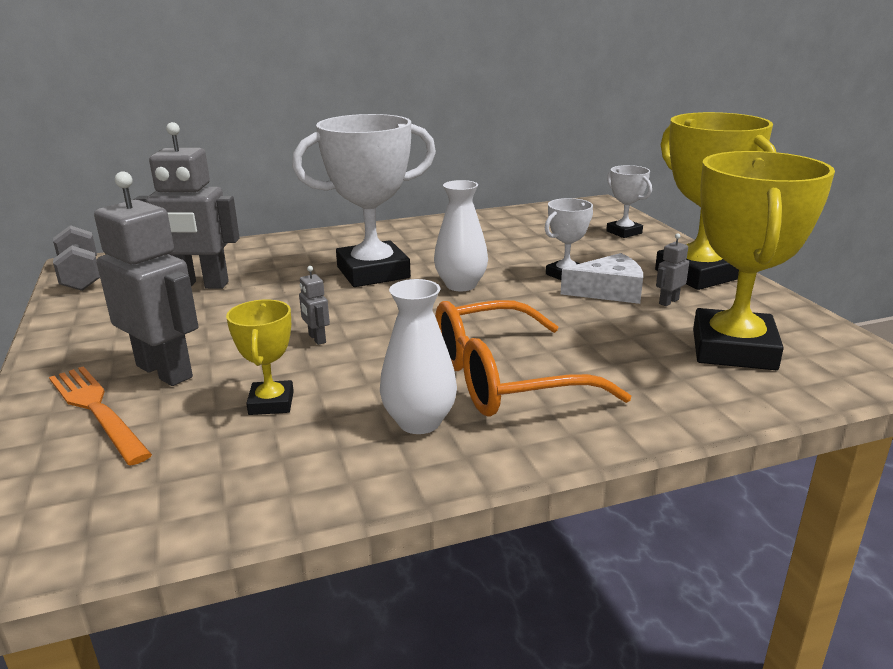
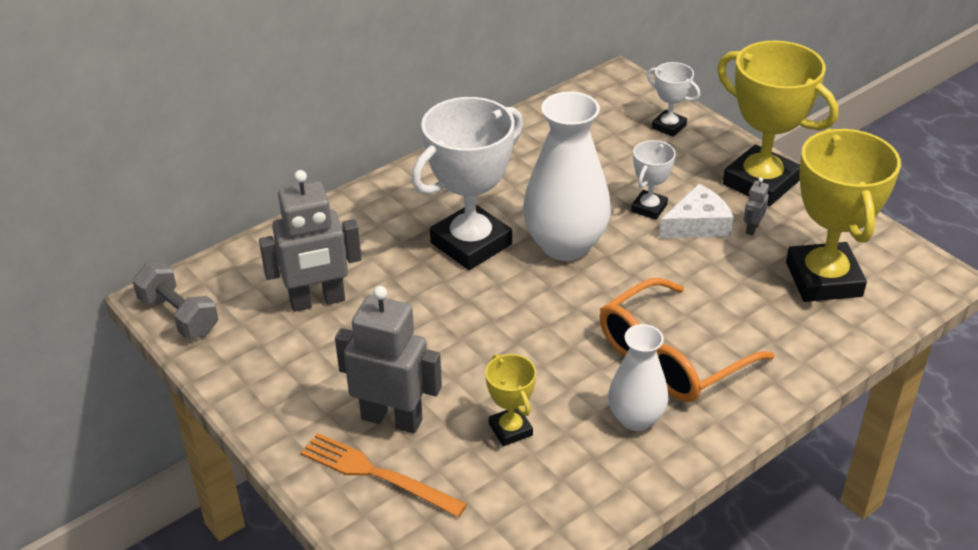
camera: 20 degrees left, 15 degrees up
grey robot [299,266,330,345] -> none
white vase [434,180,488,291] -> white vase [523,91,611,261], size x1.68

